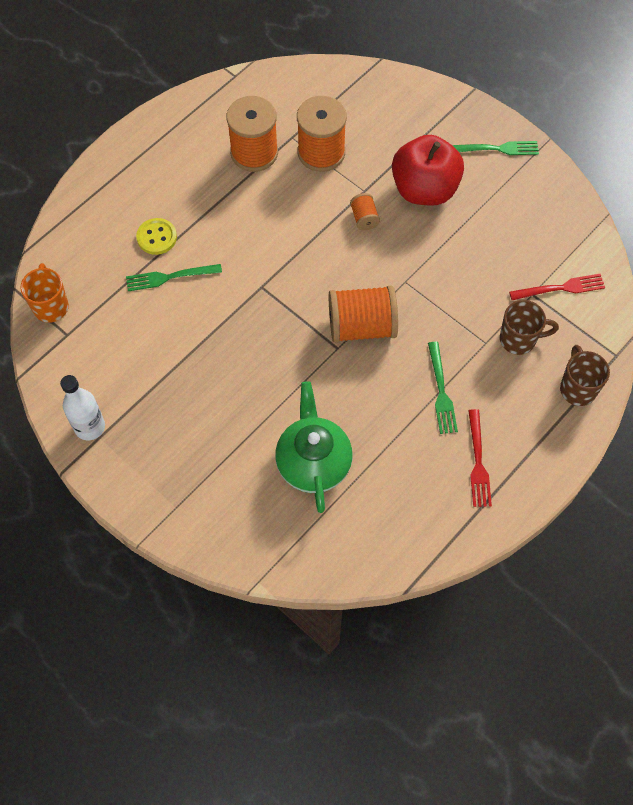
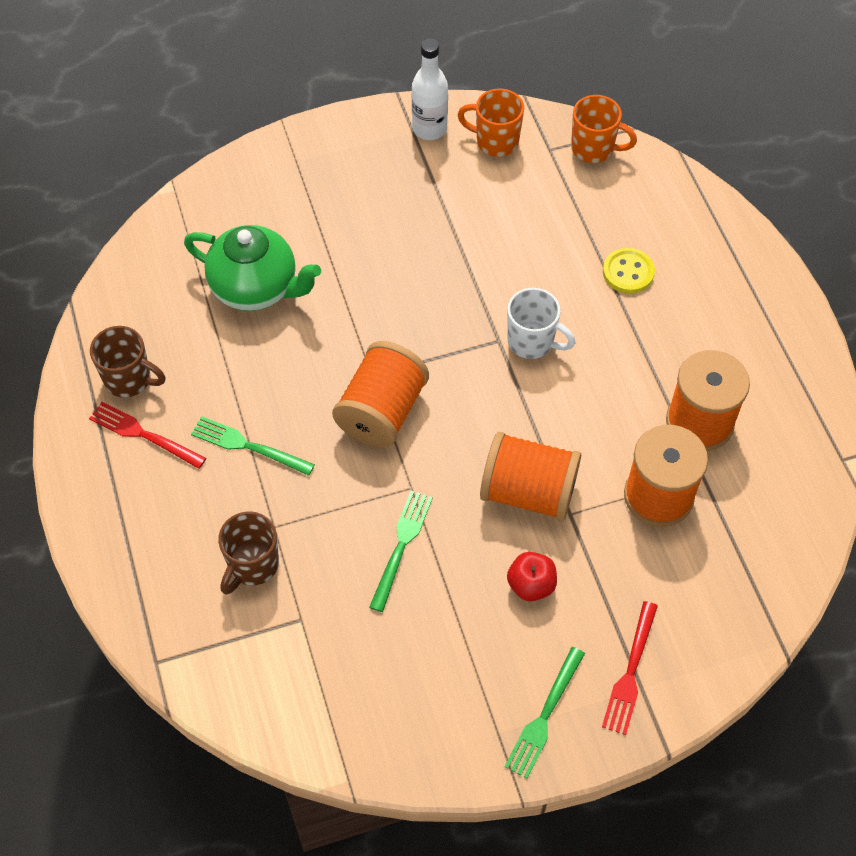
camera: 120 degrees right, 5 degrees down
green fork [126,264,222,291] -> green fork moved to [369,491,433,612]
orange spool [350,193,380,230] -> orange spool [480,432,581,521], size x2.08
red apple [392,135,464,206] -> red apple [507,552,557,601], size x0.47
red fork [509,274,605,300] -> red fork moved to [602,601,658,735]
brown mug [560,345,610,406] -> brown mug moved to [90,326,165,398]
none -> orange mug [457,89,524,157]
none -> white mug [507,288,575,359]

